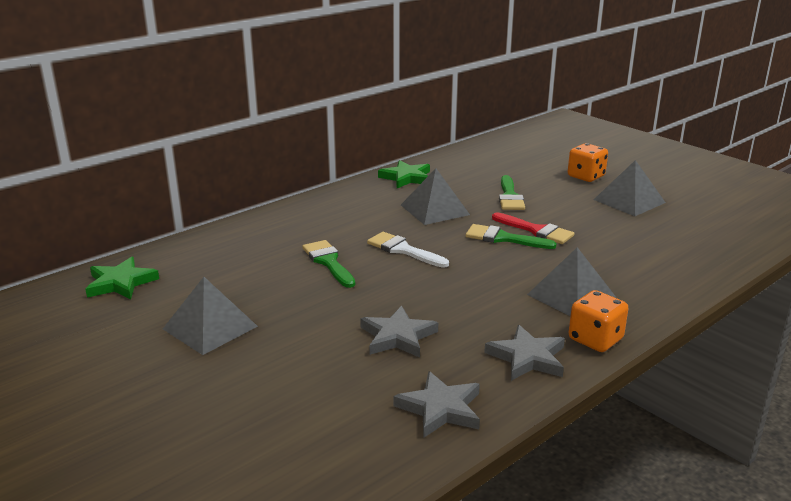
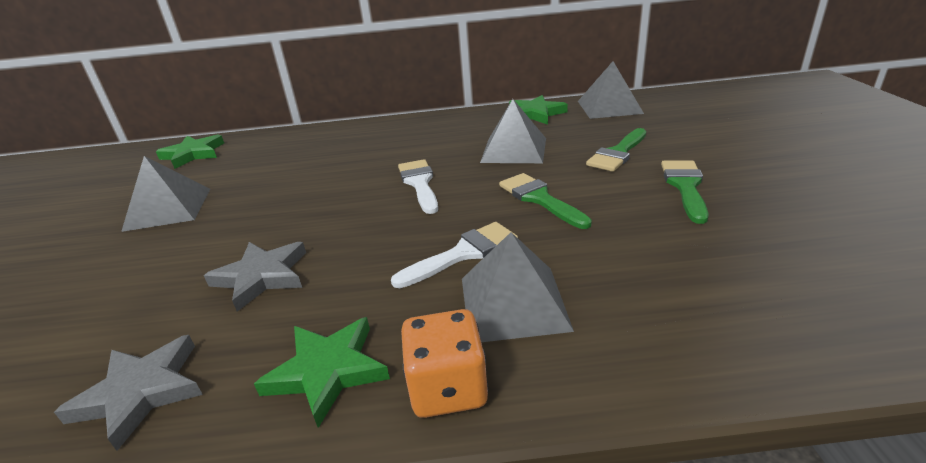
camera: 40 degrees right, 5 degrees up
green brush [302,240,355,288] -> green brush moved to [661,161,709,224]
grey star [484,325,565,381] -> green star [254,317,390,428]
red brush [492,212,574,244] -> none
orange dice [568,143,608,182] -> none
grey pyramid [594,160,666,216] -> grey pyramid moved to [578,61,644,119]
none -> white brush [391,222,518,288]

